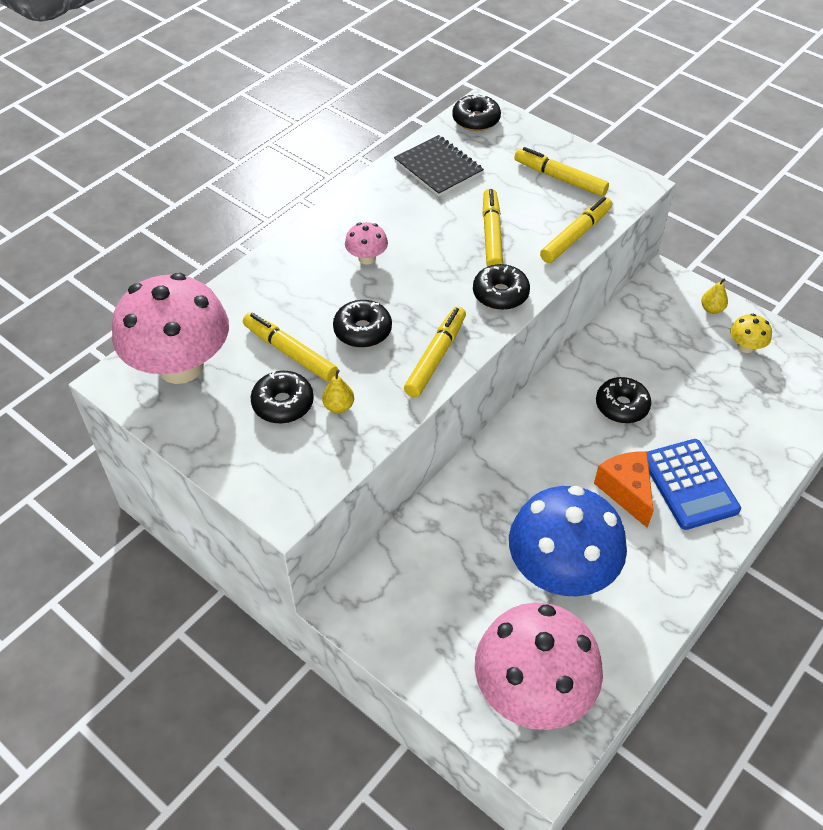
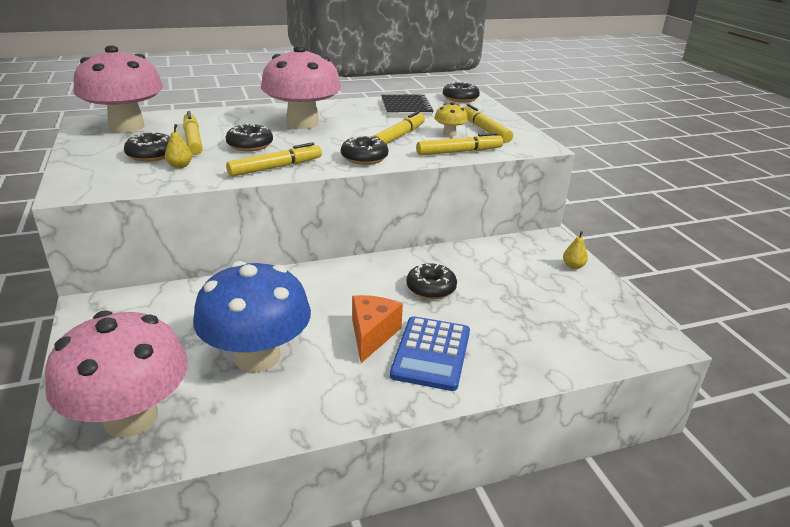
camera: 30 degrees right, 20 degrees down
pink mushroom [345,222,388,265] -> pink mushroom [261,45,341,129], size x2.37
yellow mushroom [730,314,772,353] -> yellow mushroom moved to [434,102,468,137]

